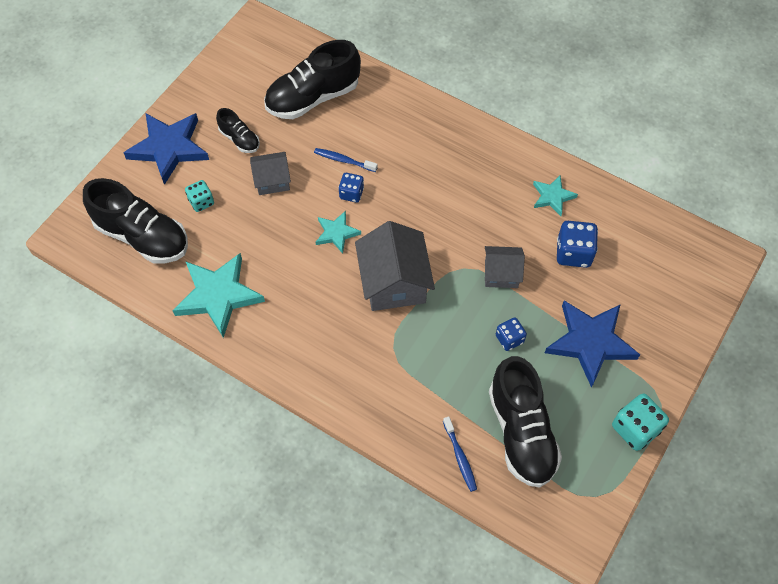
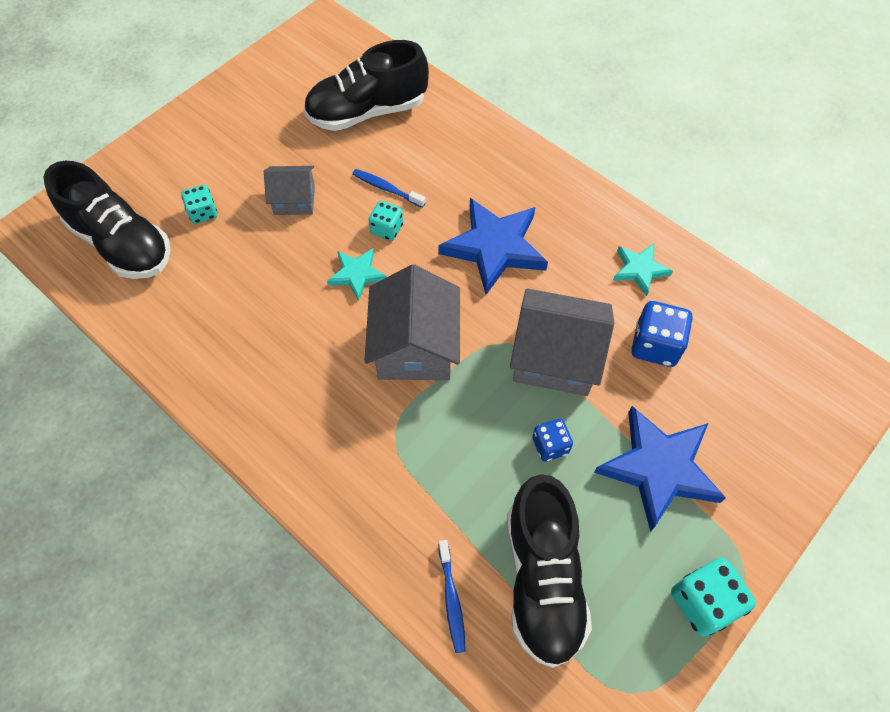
camera: 10 degrees right, 0 degrees up
blue star [124,113,209,185] -> blue star moved to [438,198,548,295]
turquoise star [172,253,265,338] -> none
black shoe [216,108,260,153] -> none
blue dice [338,173,364,202] -> turquoise dice [369,201,403,241]
grey house [485,246,525,288] -> grey house [510,288,614,396], size x1.73

